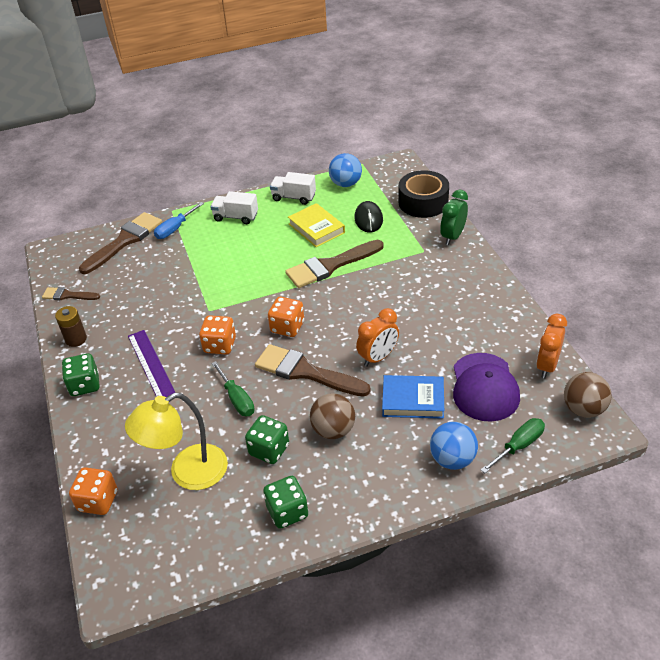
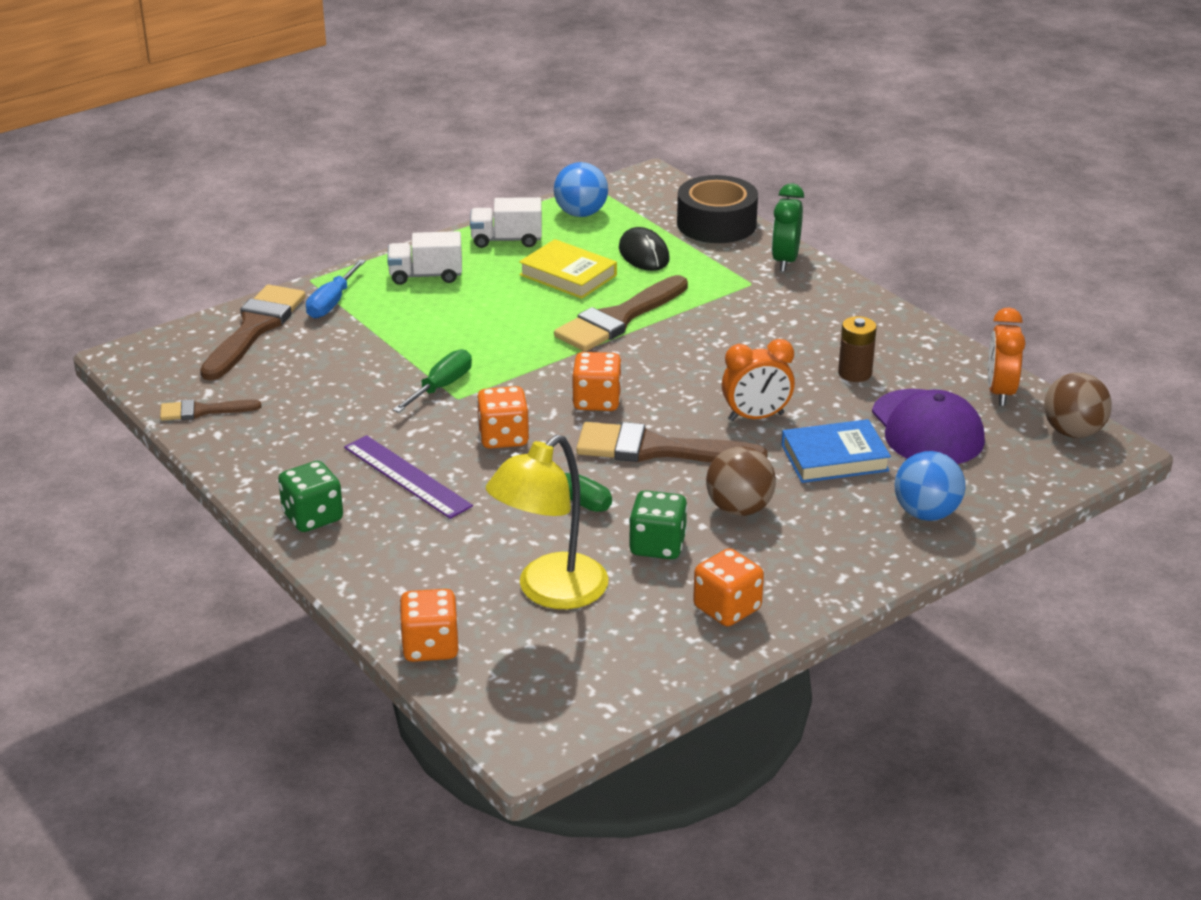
camera: 20 degrees left, 10 degrees down
brown battery [55,306,87,347] -> brown battery moved to [838,316,877,382]
green dice [263,476,308,529] -> orange dice [693,548,764,626]
orange clock [356,308,399,367] -> orange clock turned 45 degrees clockwise [722,339,795,421]
green screwdriver [481,418,545,473] -> green screwdriver moved to [393,349,472,413]

